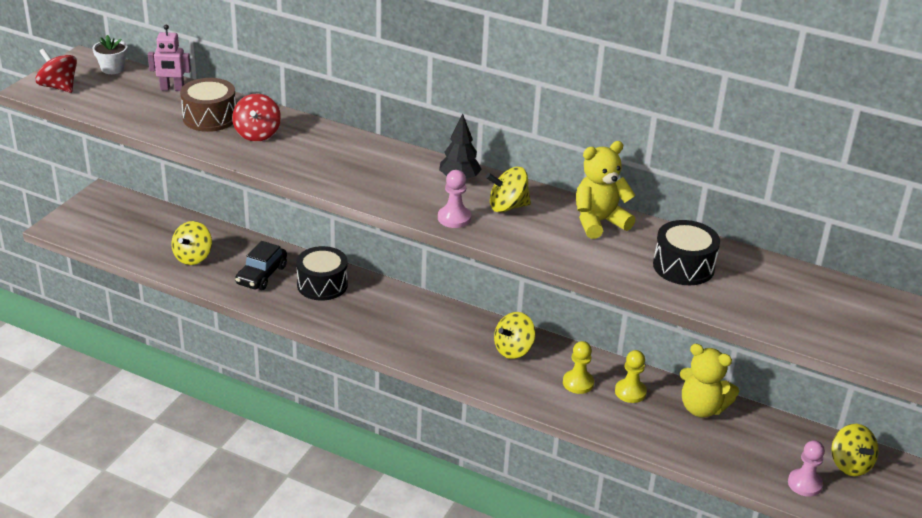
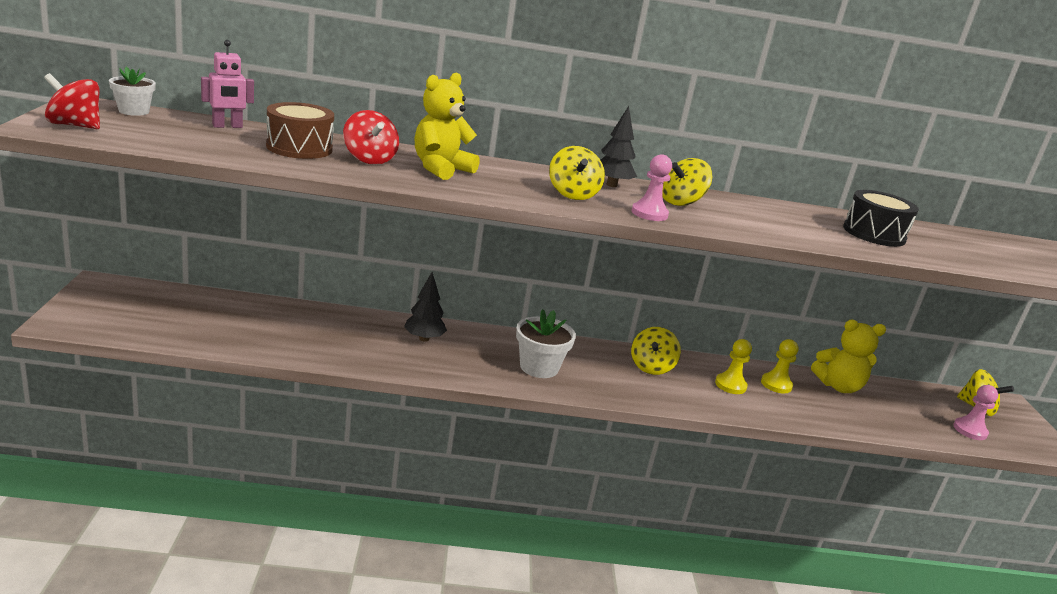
camera: 30 degrees left, 10 degrees down
yellow spinning top [171,221,212,265] -> yellow spinning top moved to [549,146,605,200]
black car [235,241,287,290] -> none
black drum [296,246,348,300] -> black tree [404,272,447,342]
yellow teddy bear [576,141,636,239] -> yellow teddy bear moved to [415,73,480,180]
none -> white flower pot [516,309,576,378]

